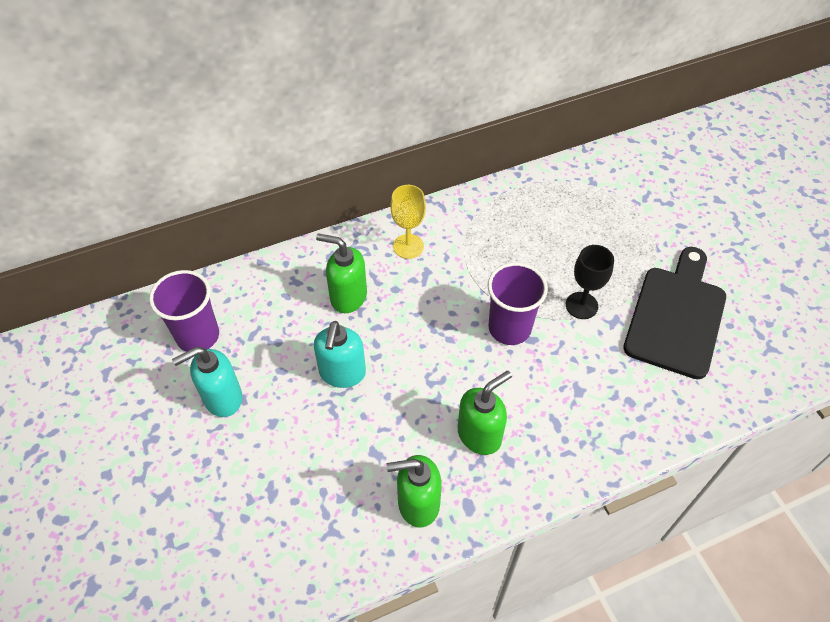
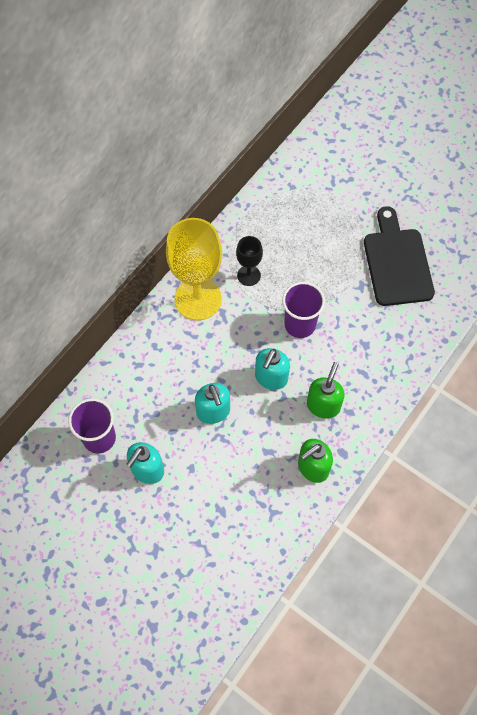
camera: 30 degrees left, 10 degrees up
green soap dispenser [316,233,367,313] -> none
yellow goblet [390,185,426,259] -> yellow goblet [166,218,222,320], size x1.98
black goblet [566,245,614,319] -> black goblet moved to [236,236,263,286]
none -> turquoise soap dispenser [255,348,290,390]

